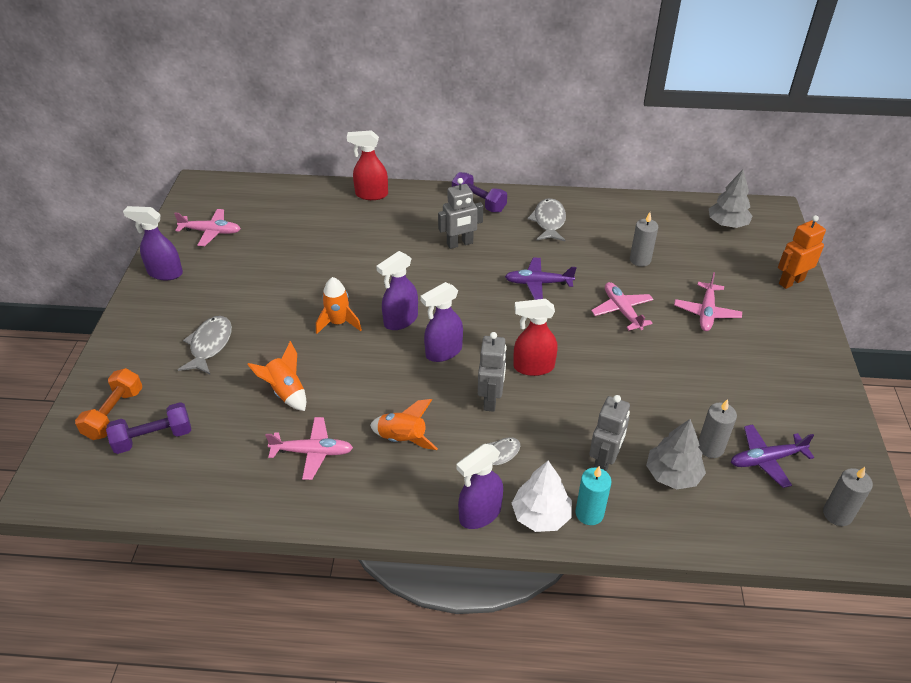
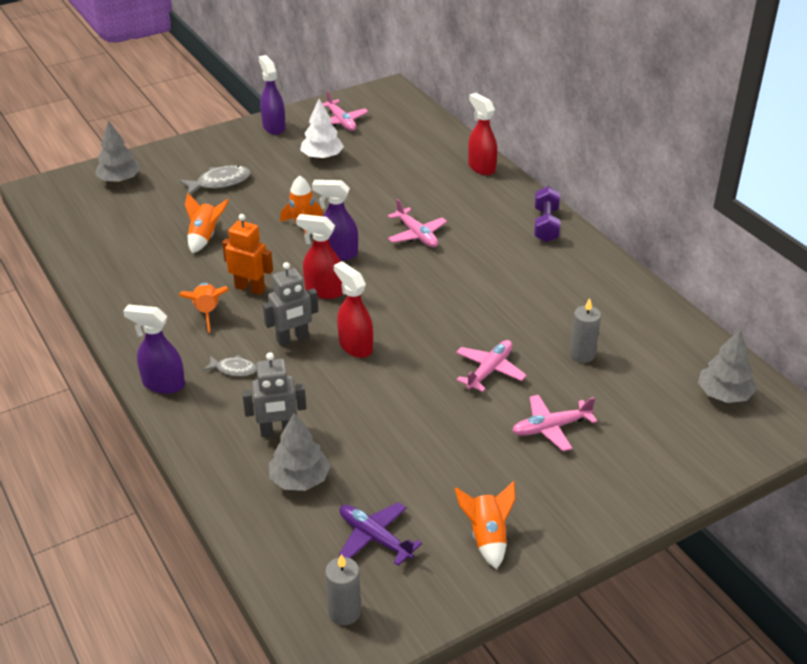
camera: 55 degrees right, 5 degrees down
orange dumbbell [75,368,142,440] -> grey tree [95,120,141,183]
purple dumbbell [106,402,191,454] -> none
pink plane [265,417,353,480] -> pink plane moved to [388,199,447,247]
purple spray bottle [420,282,463,362] -> red spray bottle [296,214,343,299]
grey robot [438,178,483,249] -> none
purple plane [505,258,576,300] -> none
white tree [512,461,572,532] -> white tree moved to [300,99,344,159]
grey fish [527,198,566,241] -> none
turquoise candle [575,466,611,525] -> none
grey candle [698,399,737,458] -> none
orange robot [778,215,826,289] -> orange robot moved to [222,214,273,295]
none -> orange rocket [455,481,516,569]

